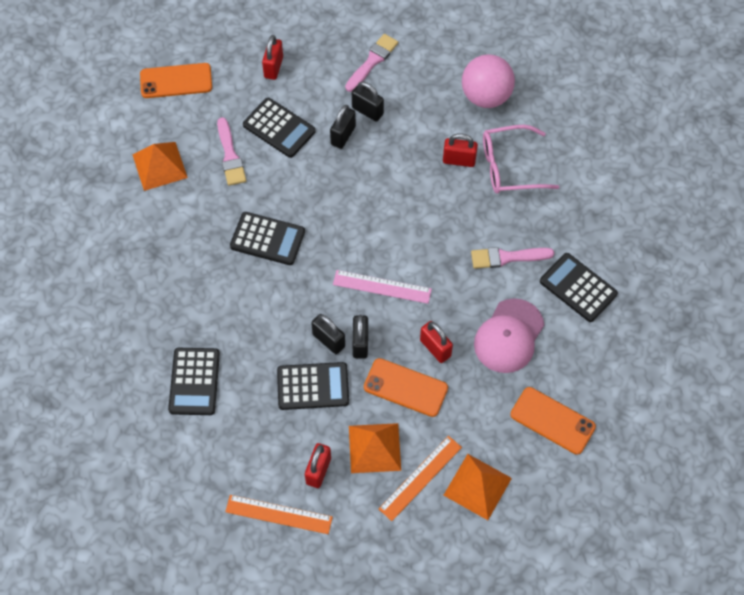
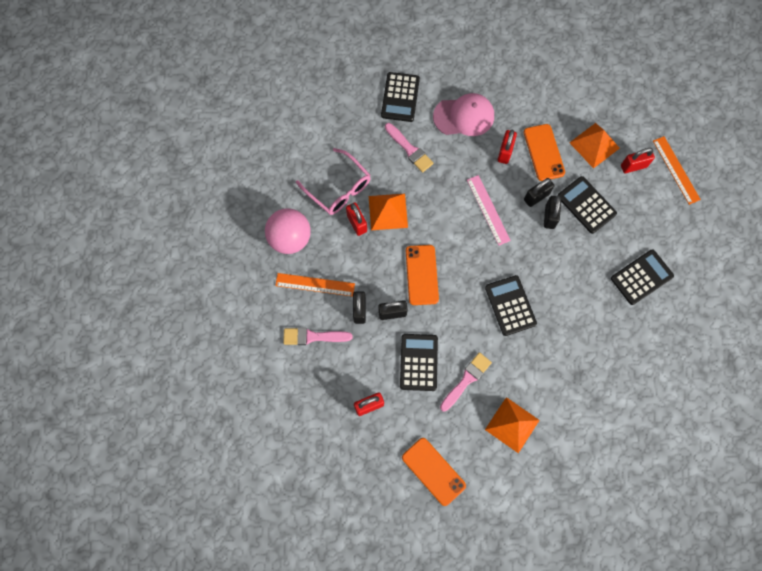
camera: 125 degrees left, 10 degrees up
orange ruler [379,436,462,521] -> orange ruler moved to [275,273,355,296]
orange pyramid [444,454,512,520] -> orange pyramid moved to [369,194,408,230]
orange phone [510,387,596,455] -> orange phone moved to [406,245,439,305]

